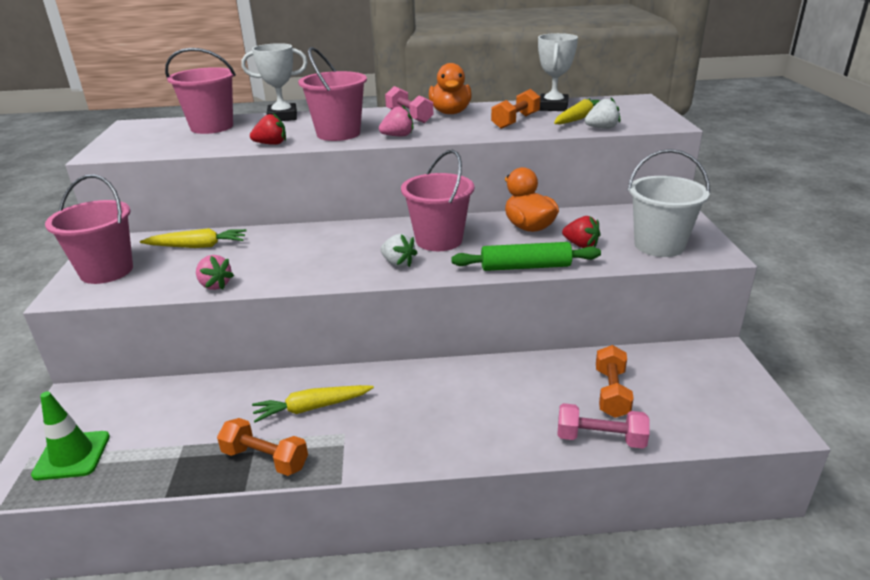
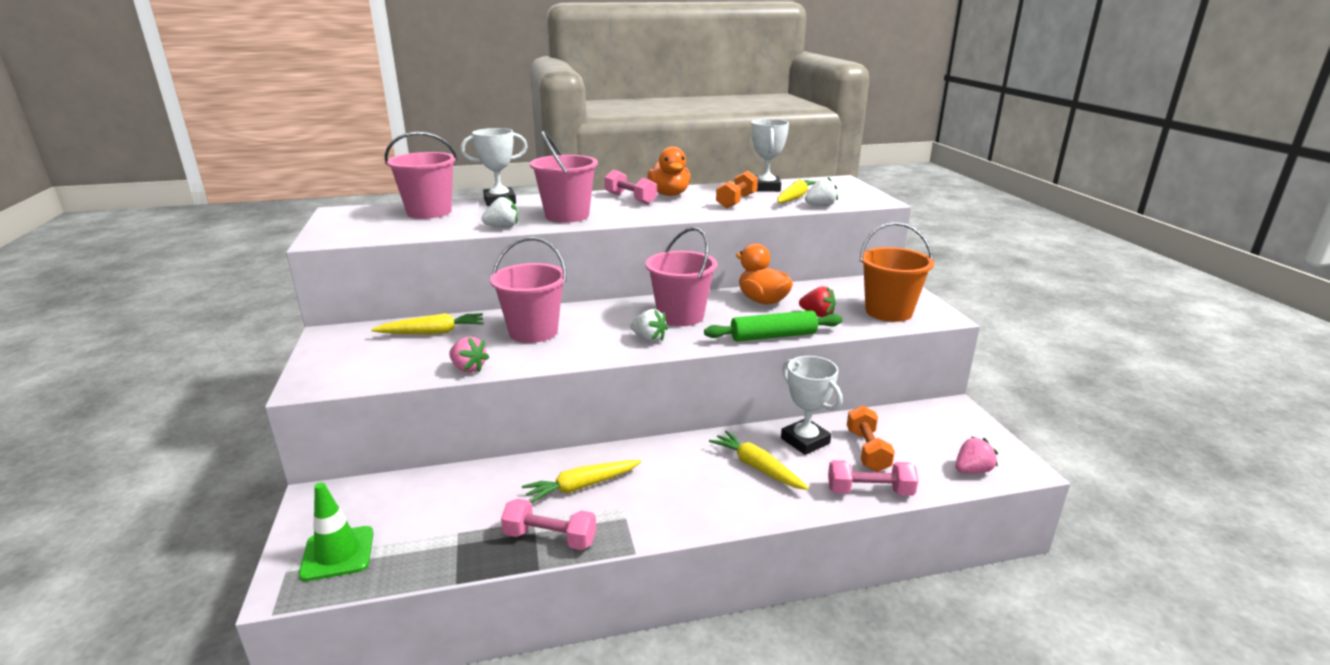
camera: 10 degrees left, 5 degrees down
pink bucket [45,174,133,284] -> pink bucket moved to [490,237,567,343]
orange dumbbell [217,418,308,476] -> pink dumbbell [501,499,596,550]
red strawberry [250,113,286,145] -> white strawberry [482,196,518,227]
pink strawberry [379,105,413,136] -> pink strawberry moved to [955,437,998,474]
white bucket [627,149,710,257] -> orange bucket [860,222,934,322]
none -> yellow carrot [709,431,809,490]
none -> white trophy [781,356,843,455]

